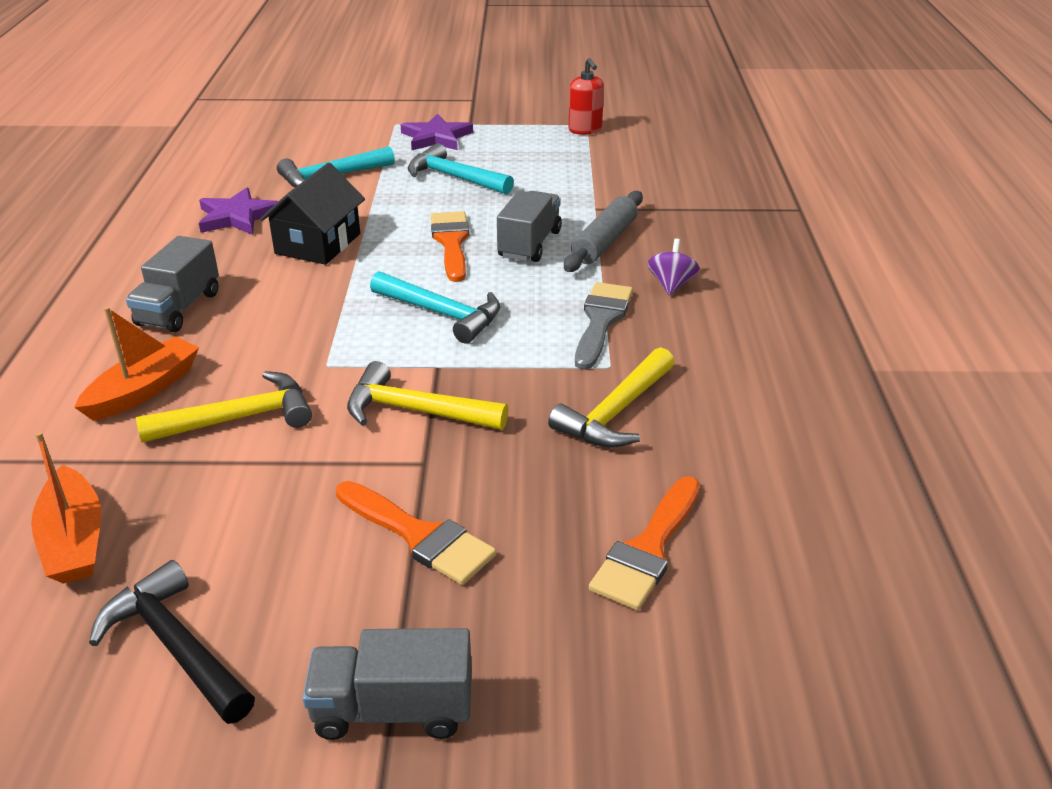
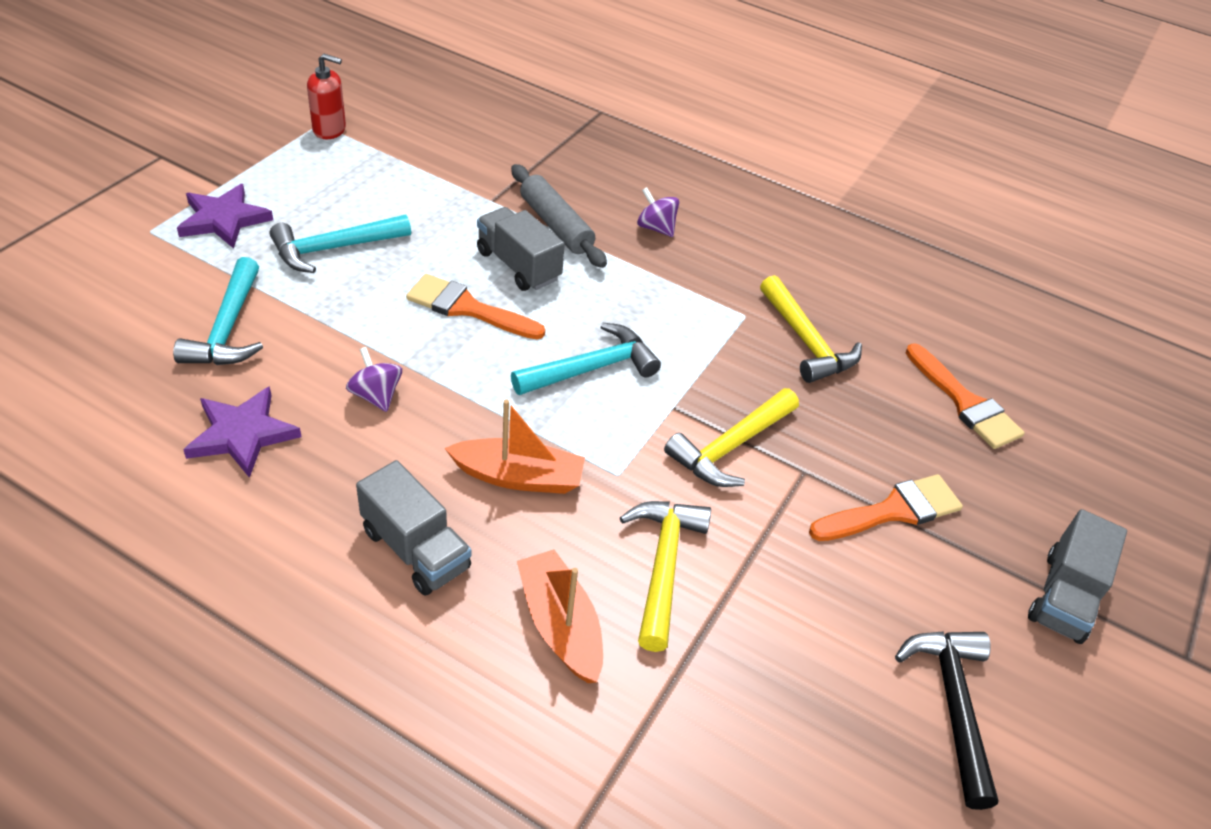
camera: 65 degrees left, 10 degrees up
orange boat [31,432,101,584] -> orange boat moved to [445,400,585,494]
black hammer [89,560,255,724] -> black hammer turned 105 degrees clockwise [895,632,998,810]
black house [260,163,365,265] -> purple spinning top [346,347,402,412]
grey brush [575,282,633,370] -> none

